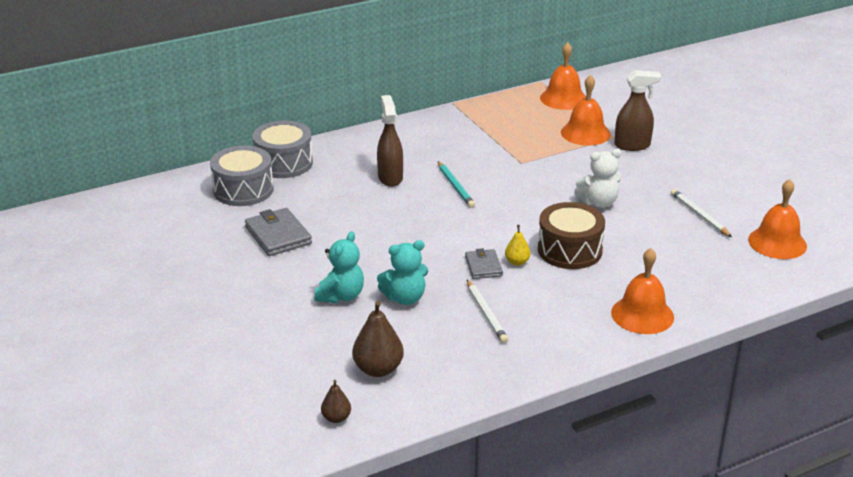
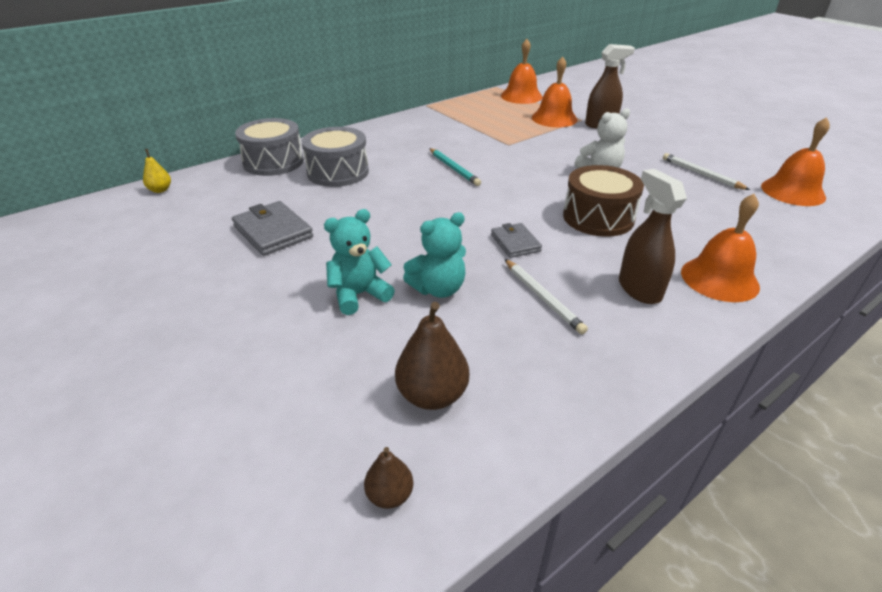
camera: 10 degrees left, 5 degrees up
grey drum [210,146,274,206] -> grey drum moved to [302,127,369,187]
turquoise teddy bear [314,231,364,303] -> turquoise teddy bear turned 135 degrees counterclockwise [324,209,395,315]
brown spray bottle [377,95,403,187] -> brown spray bottle moved to [619,169,687,304]
yellow pear [505,225,530,266] -> yellow pear moved to [143,149,171,193]

